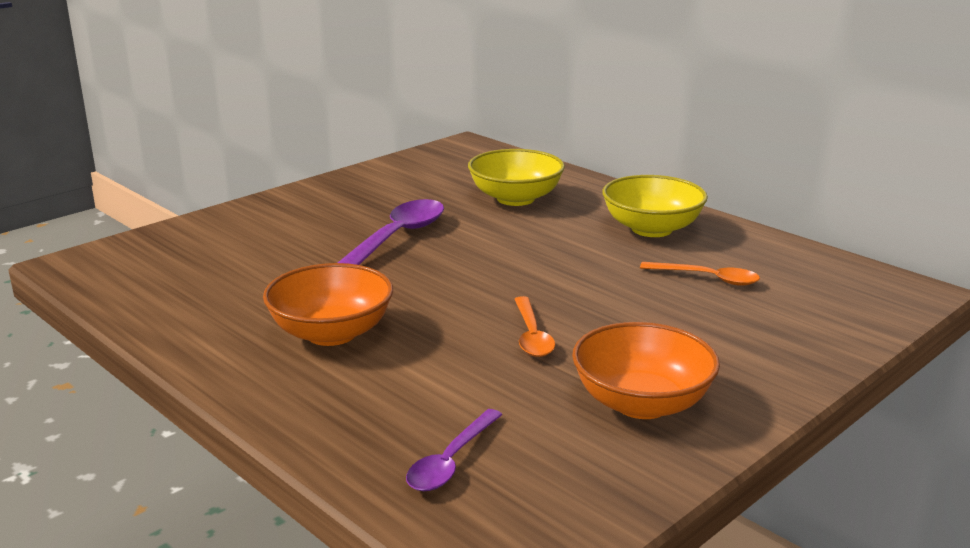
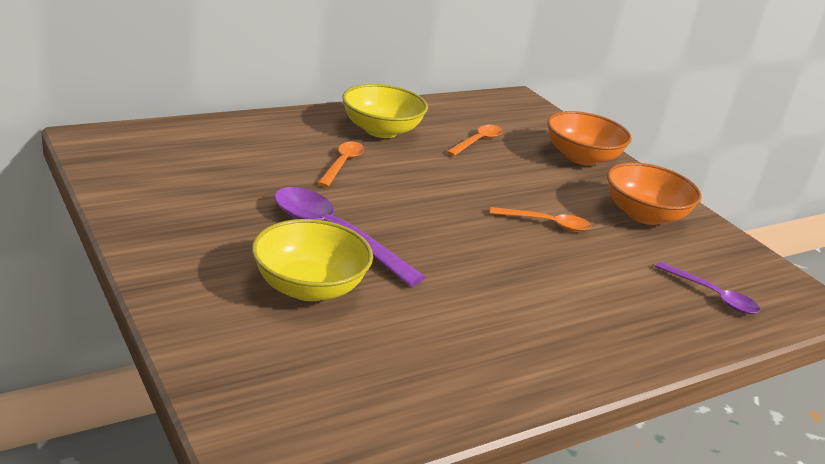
camera: 80 degrees left, 5 degrees up
orange bowl [263,263,393,346] -> orange bowl moved to [547,111,632,166]
yellow bowl [468,149,565,206] -> yellow bowl moved to [252,219,373,301]
none -> orange spoon [317,142,364,187]

